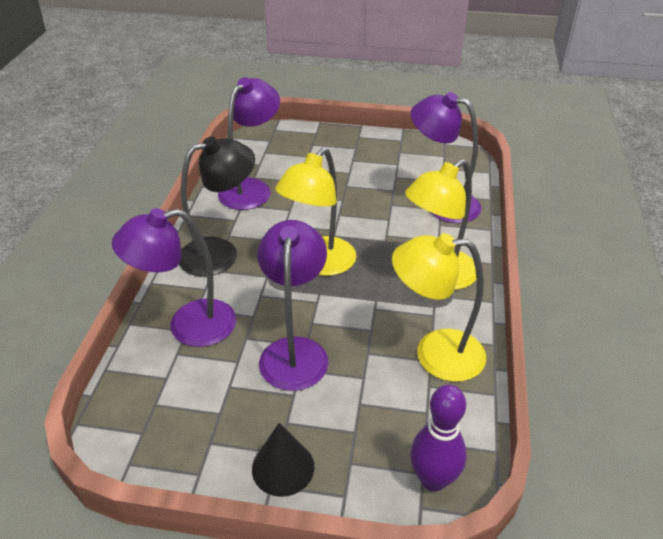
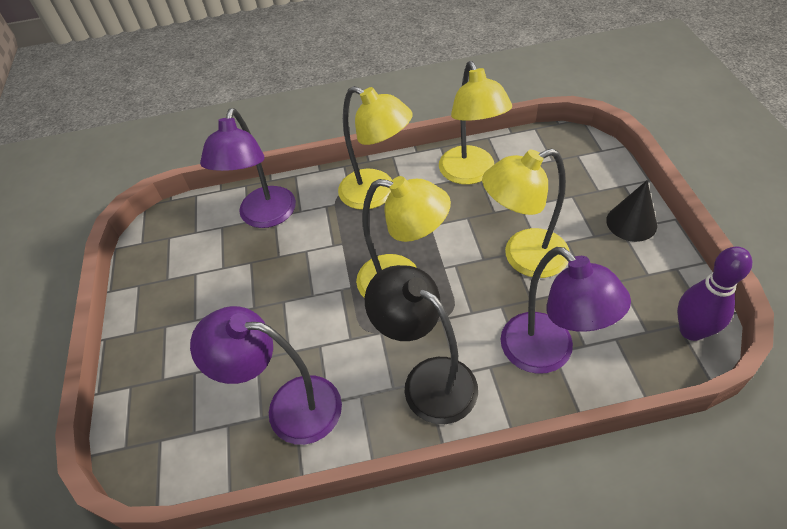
camera: 105 degrees left, 10 degrees up
purple lamp [257,220,328,391] -> yellow lamp [482,148,570,278]
purple bowling pin [410,385,467,492] -> purple bowling pin moved to [677,246,752,341]

